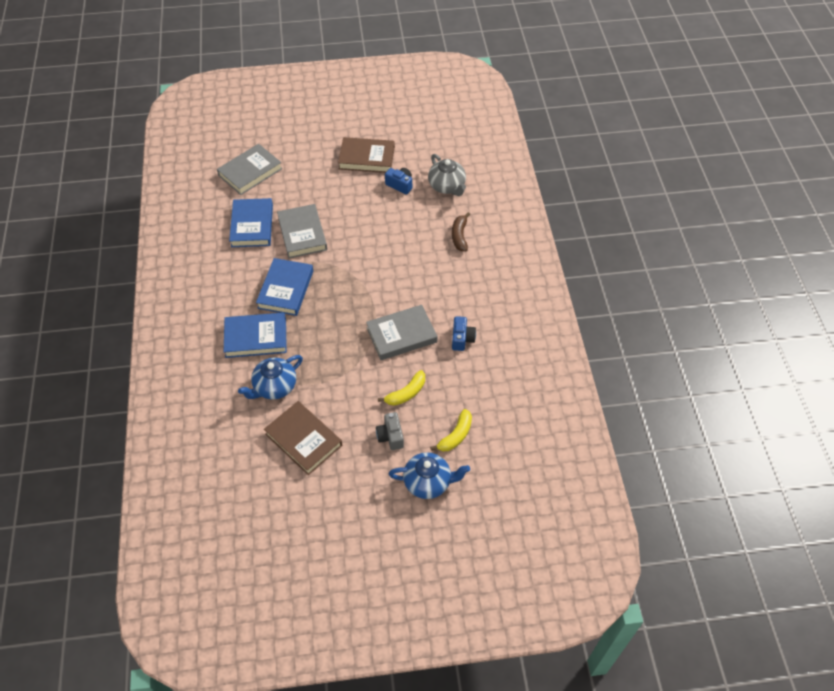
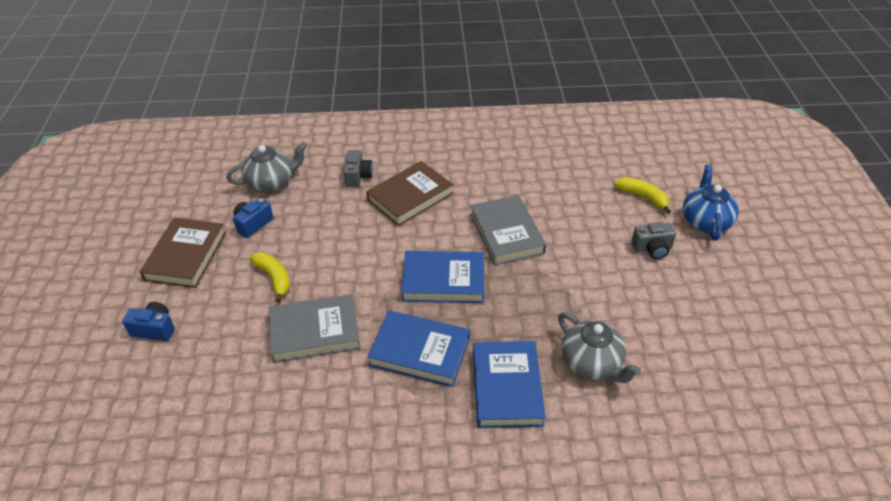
camera: 85 degrees left, 10 degrees down
grey book [217,144,282,195] -> none
blue book [229,198,273,247] -> blue book moved to [401,251,484,303]
blue teapot [238,355,303,399] -> grey teapot [558,312,641,383]
brown book [264,401,342,475] -> brown book moved to [366,161,453,226]
yellow banana [378,370,425,406] -> yellow banana moved to [249,252,290,303]
brown banana [452,212,470,251] -> grey camera [343,150,373,187]
blue camera [452,316,476,351] -> blue camera moved to [122,302,175,341]

